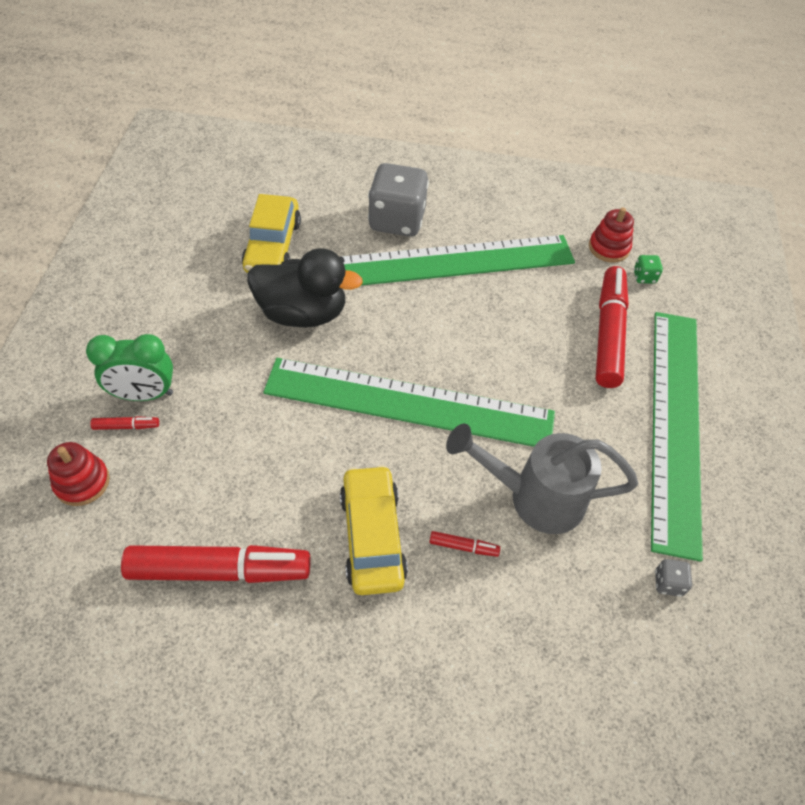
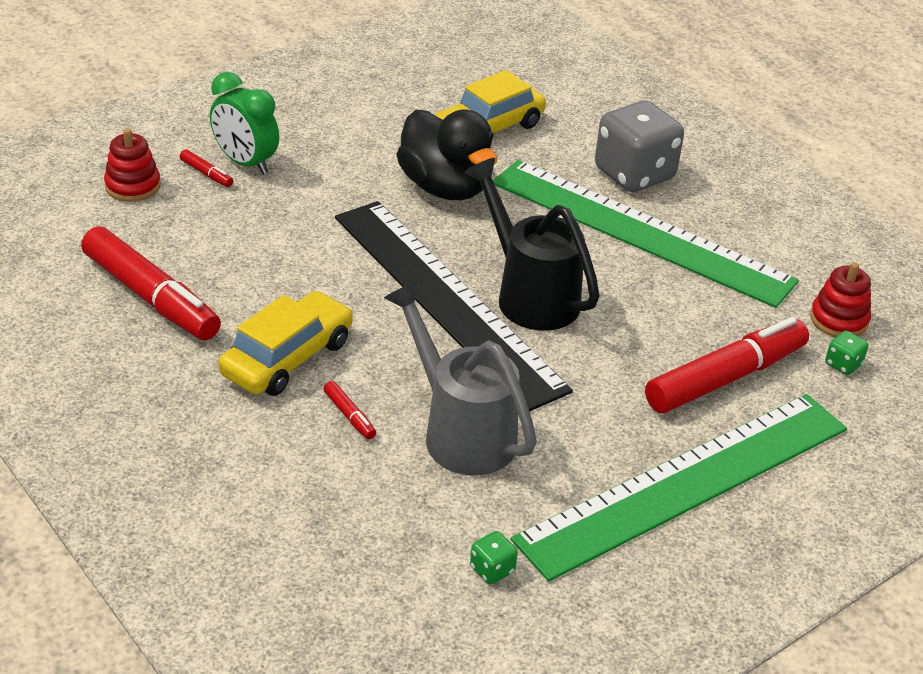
camera: 45 degrees right, 15 degrees down
green ruler [263,358,555,447] -> black ruler [335,201,573,412]
grey dice [655,559,692,597] -> green dice [470,531,518,584]
none -> black watering can [464,158,600,331]

